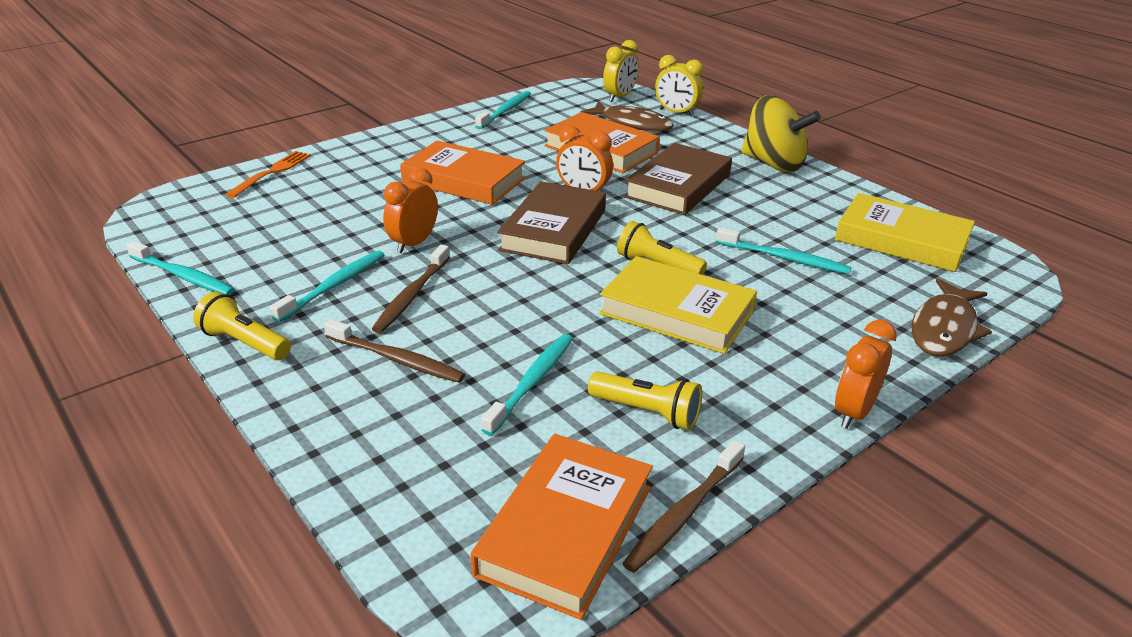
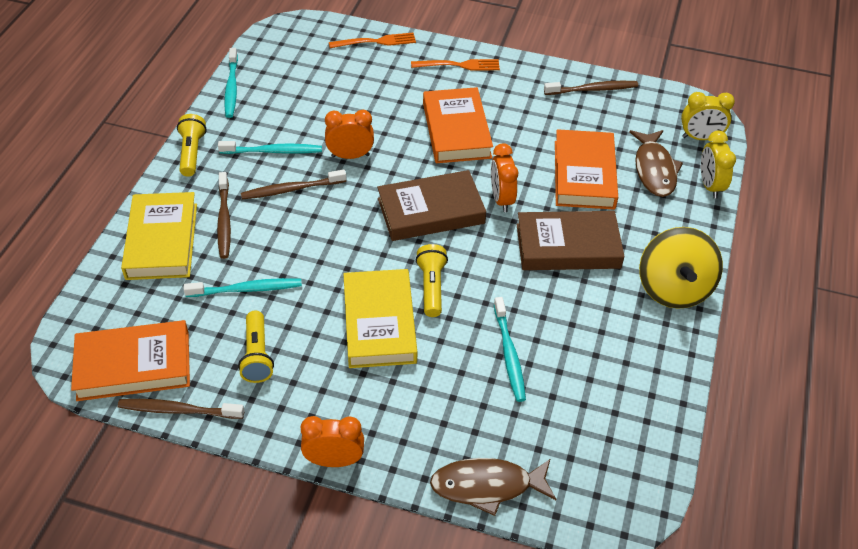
camera: 55 degrees right, 15 degrees up
turquoise toothbrush [475,91,531,129] -> brown toothbrush [544,81,638,95]
yellow book [835,193,975,272] -> yellow book moved to [121,192,197,280]
none -> orange fork [411,59,500,71]

